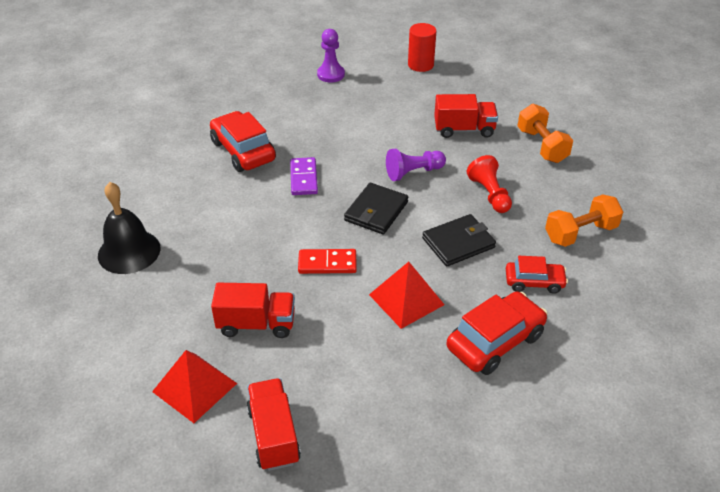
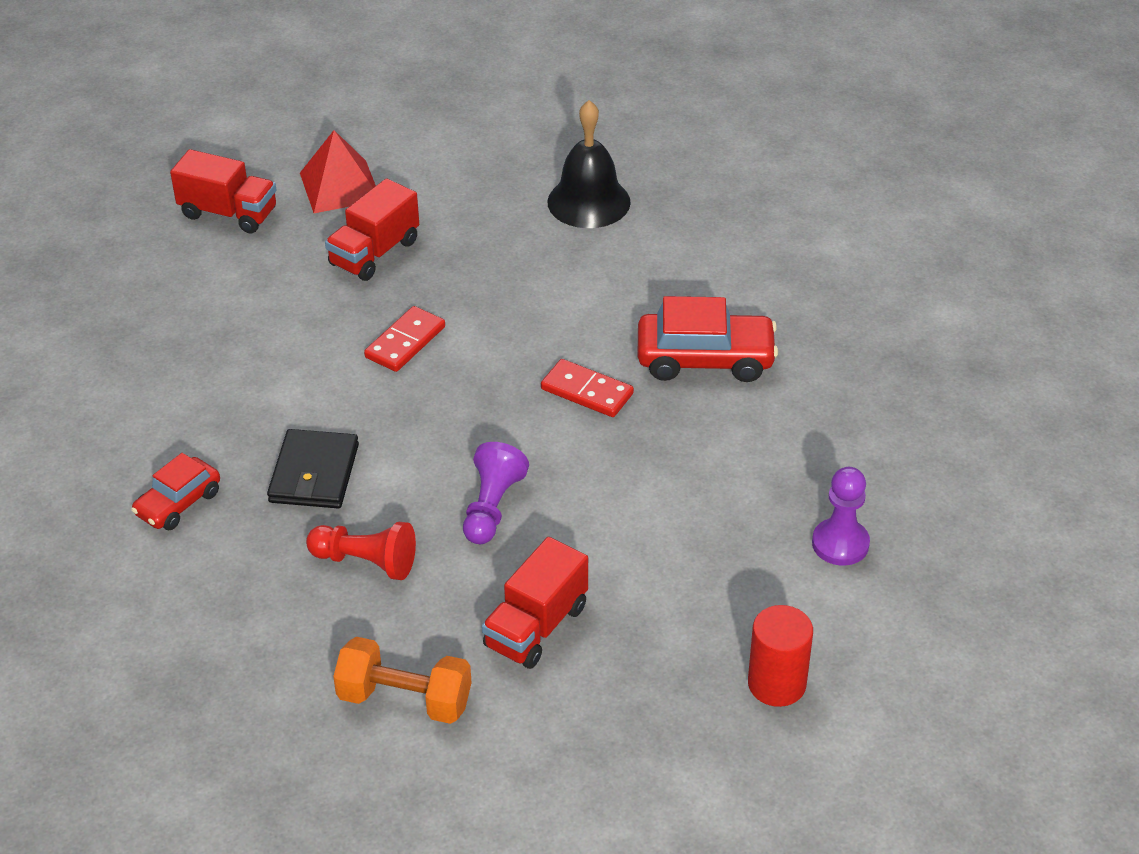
camera: 125 degrees right, 0 degrees up
purple domino [290,157,318,195] -> red domino [541,359,634,417]
black wallet [344,183,408,234] -> none
red pyramid [369,262,445,329] -> none
red car [446,291,548,375] -> none
orange dumbbell [545,194,623,247] -> none

